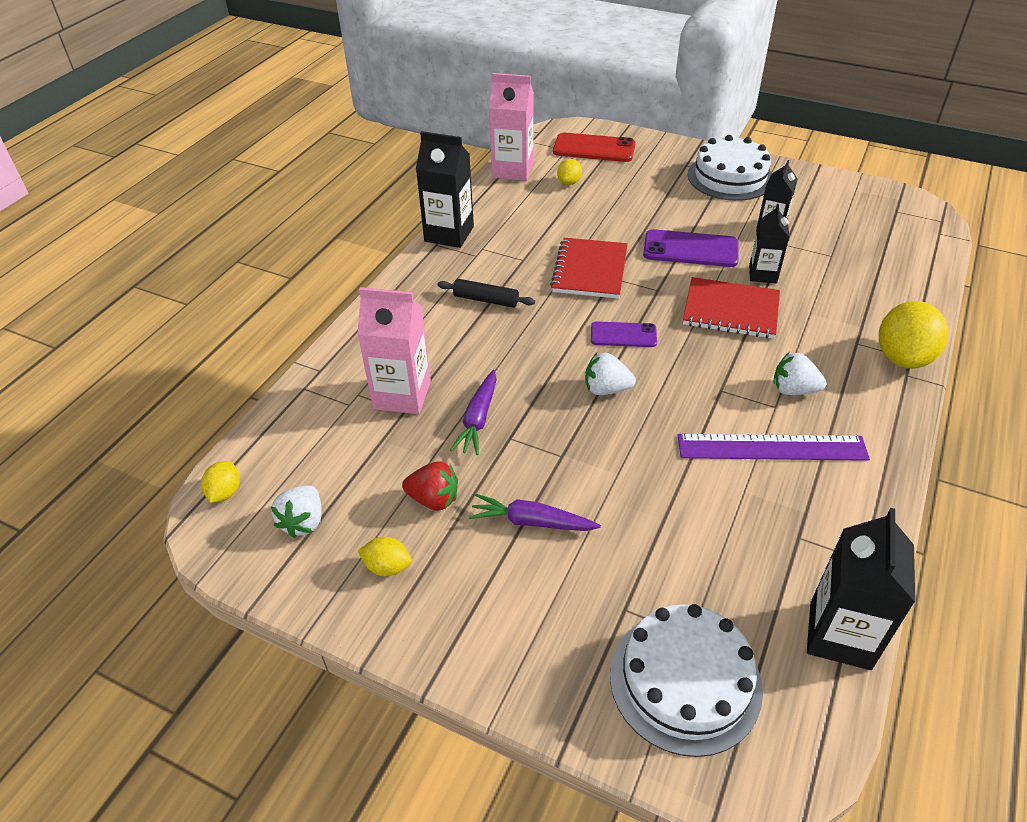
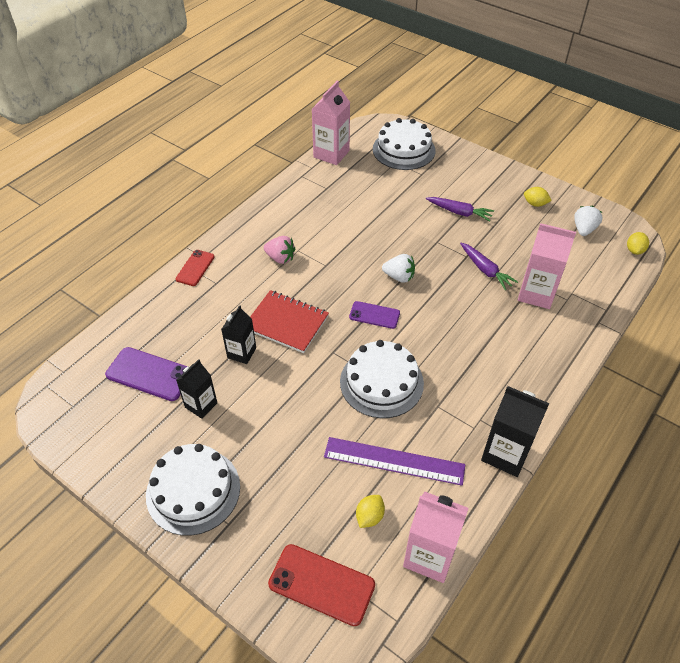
camera: 170 degrees left, 5 degrees up
red strawberry [402,462,458,511] -> none
black rolling pin [438,279,535,308] -> none
purple carrot [450,370,497,455] -> purple carrot turned 120 degrees clockwise [460,243,518,290]
red notebook [550,238,628,299] -> white cake [340,340,424,418]
purple phone [643,229,739,267] -> purple phone moved to [105,347,188,401]
purple ruler [678,434,870,461] -> purple ruler moved to [324,437,465,486]
white strawberry [773,352,827,395] -> pink strawberry [264,236,296,264]
black carton [807,508,915,670] -> pink carton [312,81,350,165]
yellow lemon [879,301,948,369] -> red phone [176,250,214,286]

